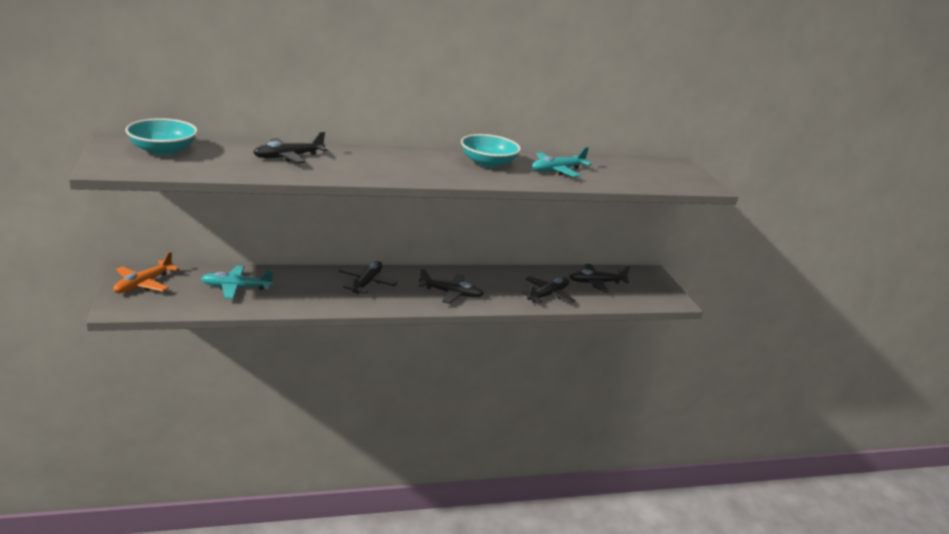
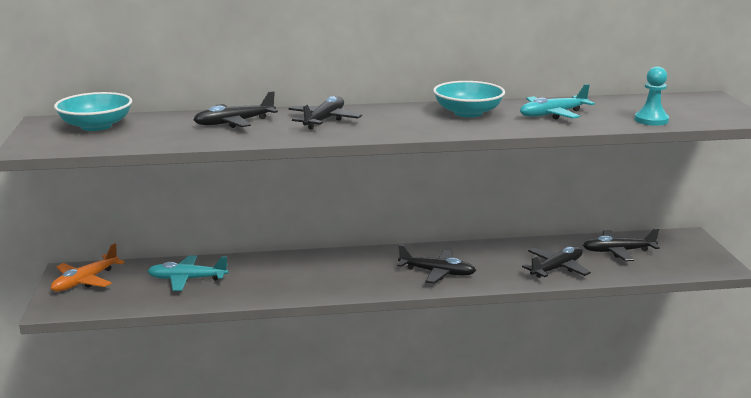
camera: 10 degrees right, 5 degrees down
black plane [339,261,398,294] -> black plane moved to [289,96,362,129]
none -> turquoise pawn [634,67,669,126]

